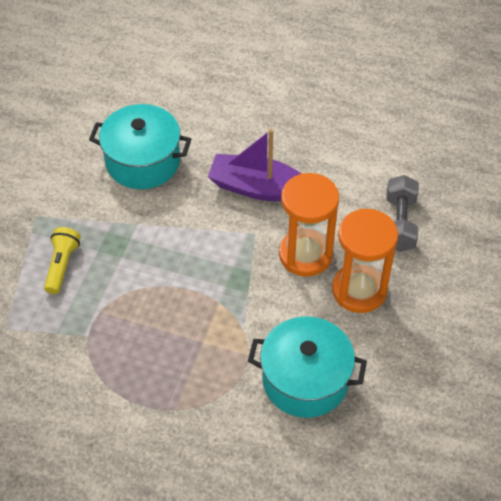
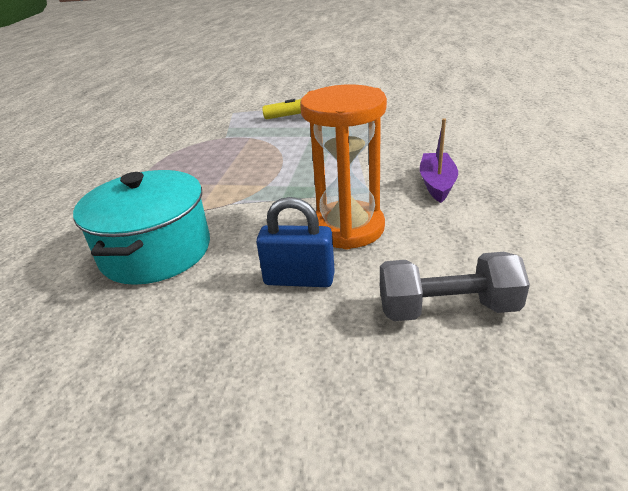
camera: 85 degrees right, 20 degrees down
turquoise pot [89,104,191,189] -> none
purple boat [208,129,301,201] -> purple boat [420,118,458,203], size x0.63
orange hourglass [332,208,398,313] -> blue padlock [256,197,335,287]

